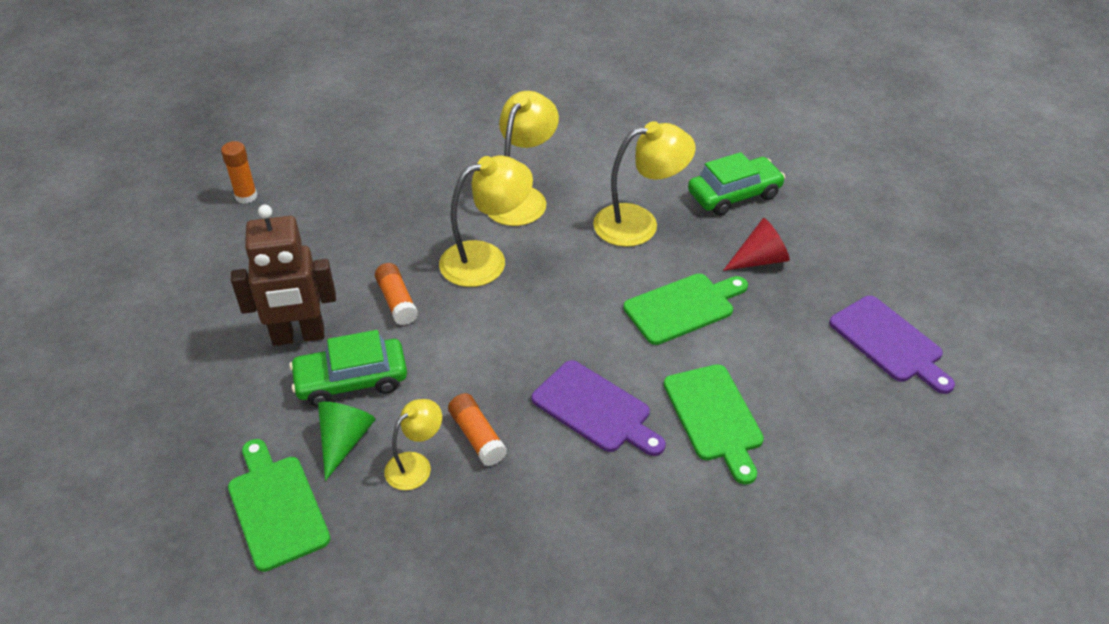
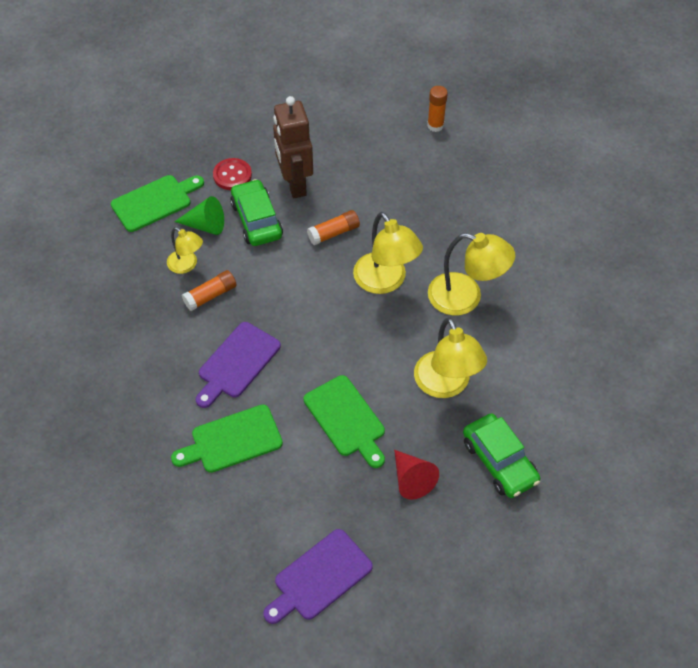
camera: 85 degrees right, 10 degrees up
none -> red button [213,158,252,190]

